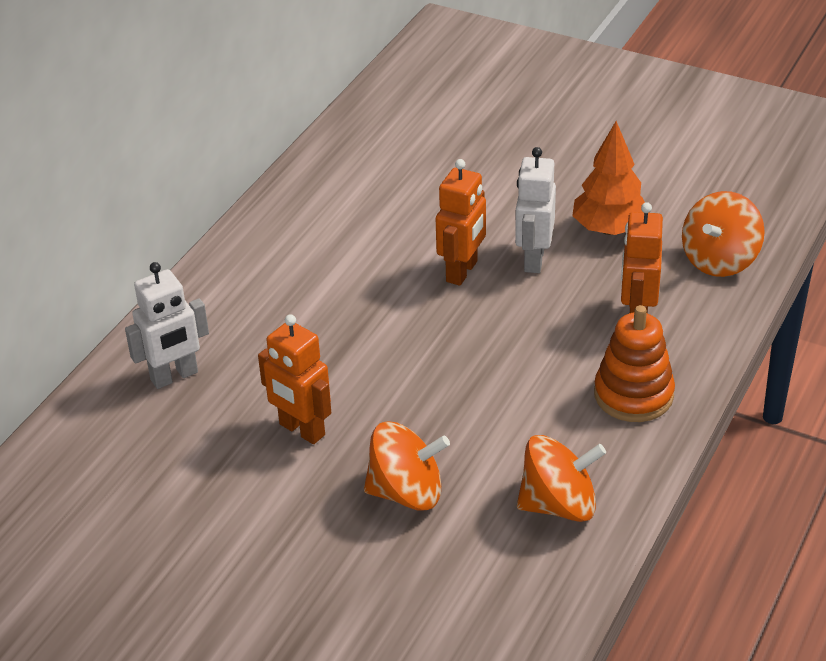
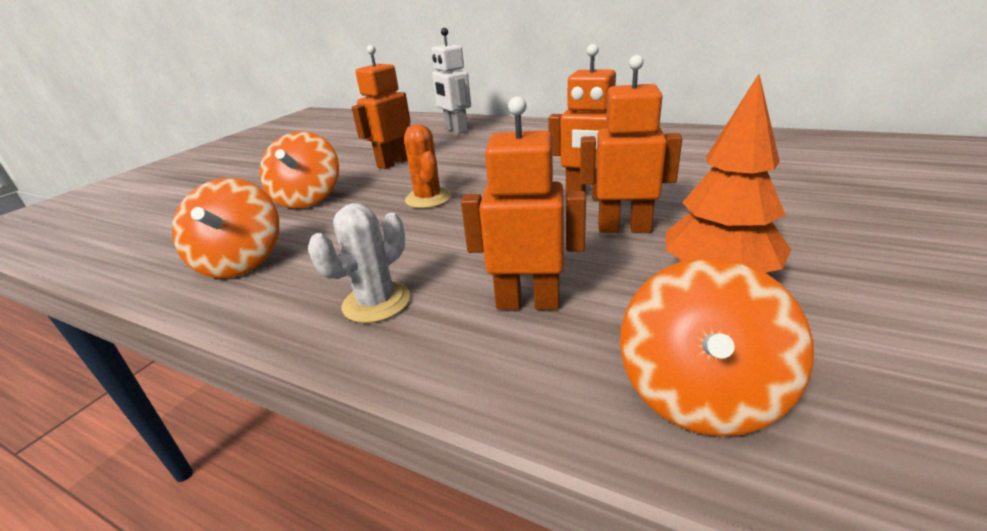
camera: 90 degrees right, 10 degrees down
white robot [515,147,556,273] -> orange robot [580,55,682,233]
orange stacking toy [594,305,675,422] -> white cactus [308,203,410,323]
orange spinning top [682,191,765,277] -> orange spinning top turned 105 degrees counterclockwise [620,258,814,437]
none -> orange cactus [404,124,452,208]

